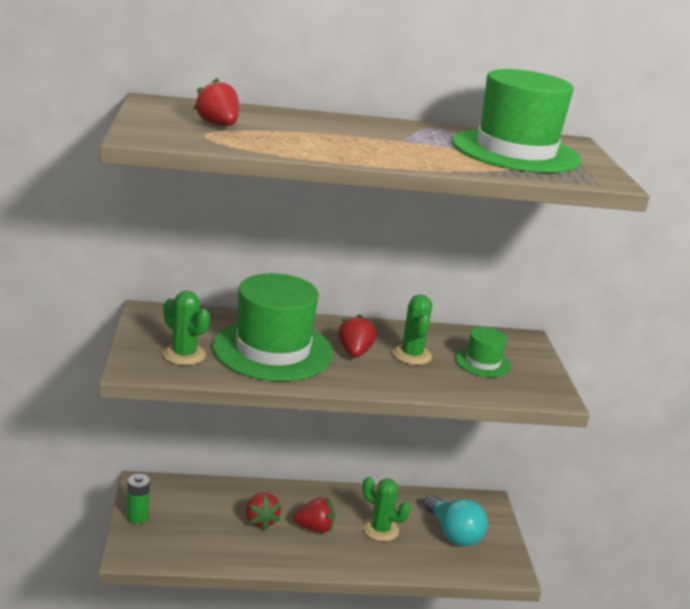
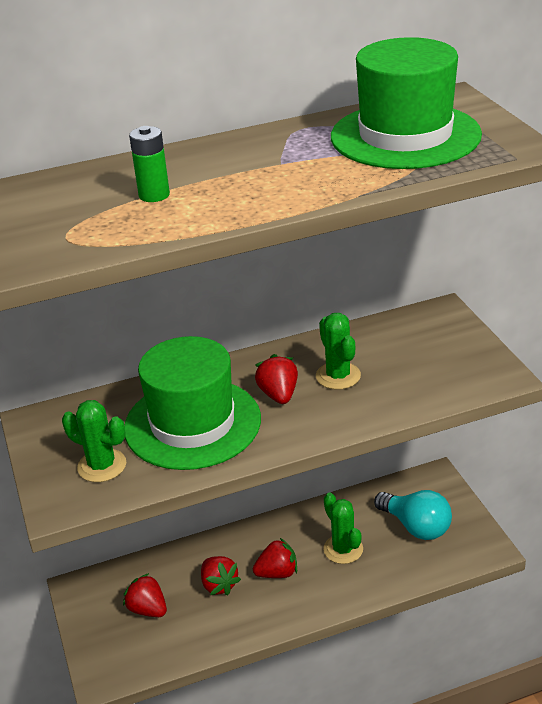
camera: 10 degrees left, 10 degrees up
green battery [127,474,150,524] -> green battery moved to [129,126,170,202]
red strawberry [194,78,239,126] -> red strawberry moved to [123,573,167,617]
green cactus [362,477,411,542] -> green cactus turned 45 degrees clockwise [323,493,363,564]
green hat [455,327,511,377] -> none

